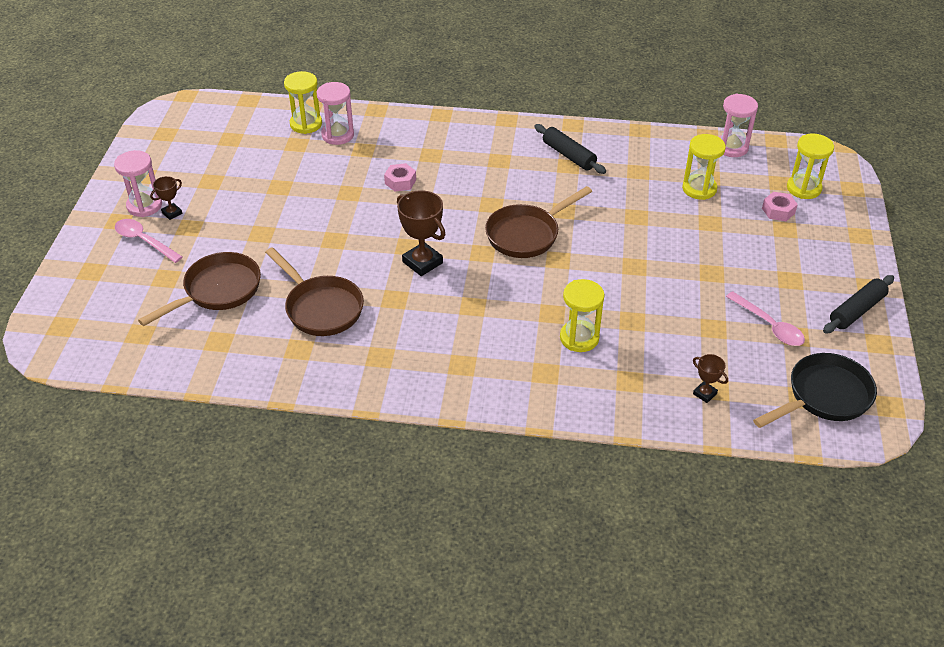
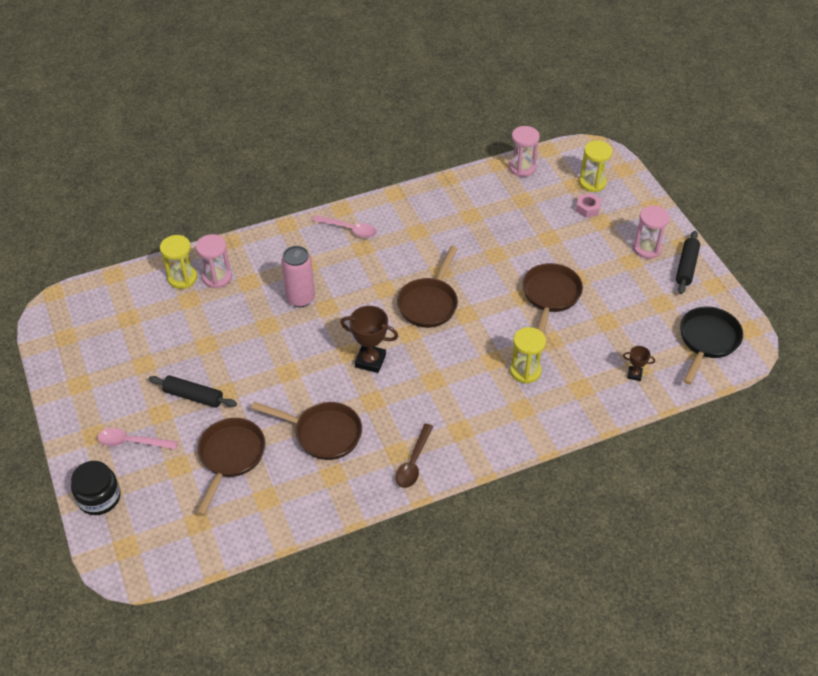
camera: 30 degrees left, 5 degrees up
pink hourglass [114,150,162,217] -> pink hourglass moved to [633,206,670,259]
brown trophy [150,176,182,220] -> none
pink nut [384,163,416,192] -> pink can [281,246,315,307]
black rolling pin [534,124,606,174] -> black rolling pin moved to [149,375,237,408]
yellow hourglass [682,134,726,200] -> none
pink spoon [726,292,805,346] -> pink spoon moved to [312,215,377,238]
none -> black jar [71,461,121,515]
none -> brown spoon [395,423,433,488]
none -> brown pan [522,263,583,333]

